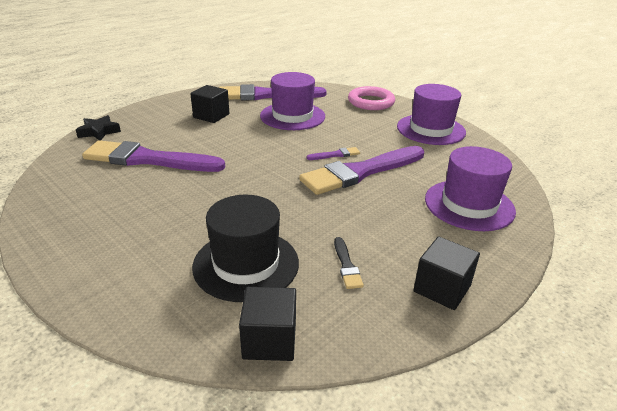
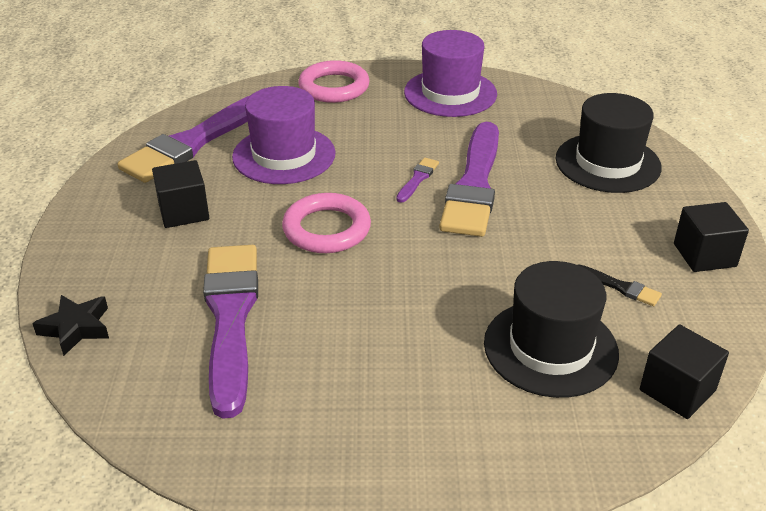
camera: 45 degrees left, 5 degrees up
purple brush [82,140,225,172] -> purple brush turned 120 degrees clockwise [203,245,258,419]
purple hat [425,146,516,231] -> black hat [556,93,662,193]
none -> pink ring [282,193,371,253]

